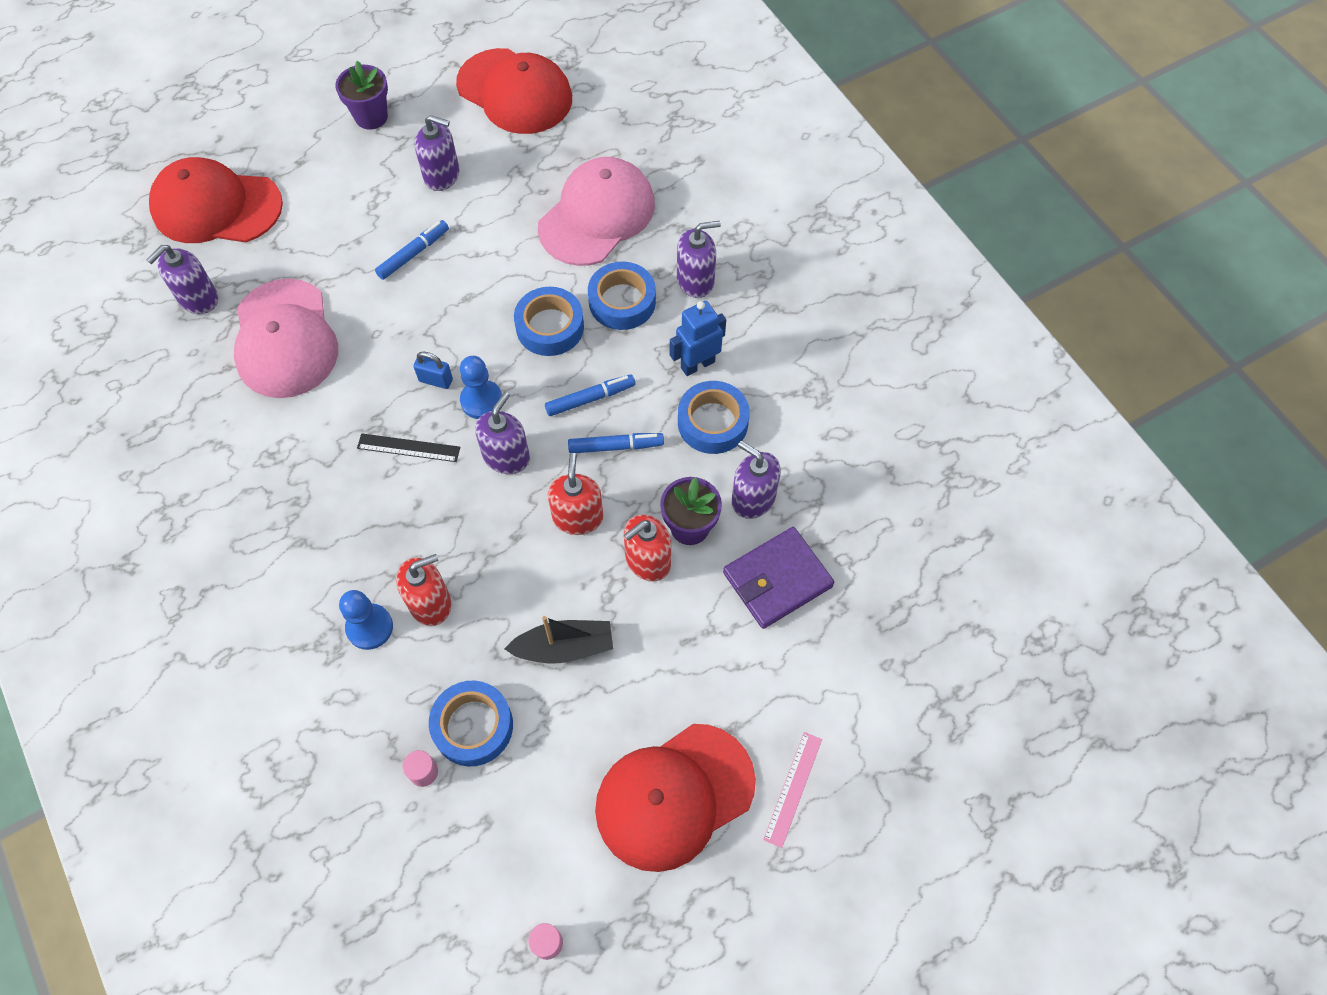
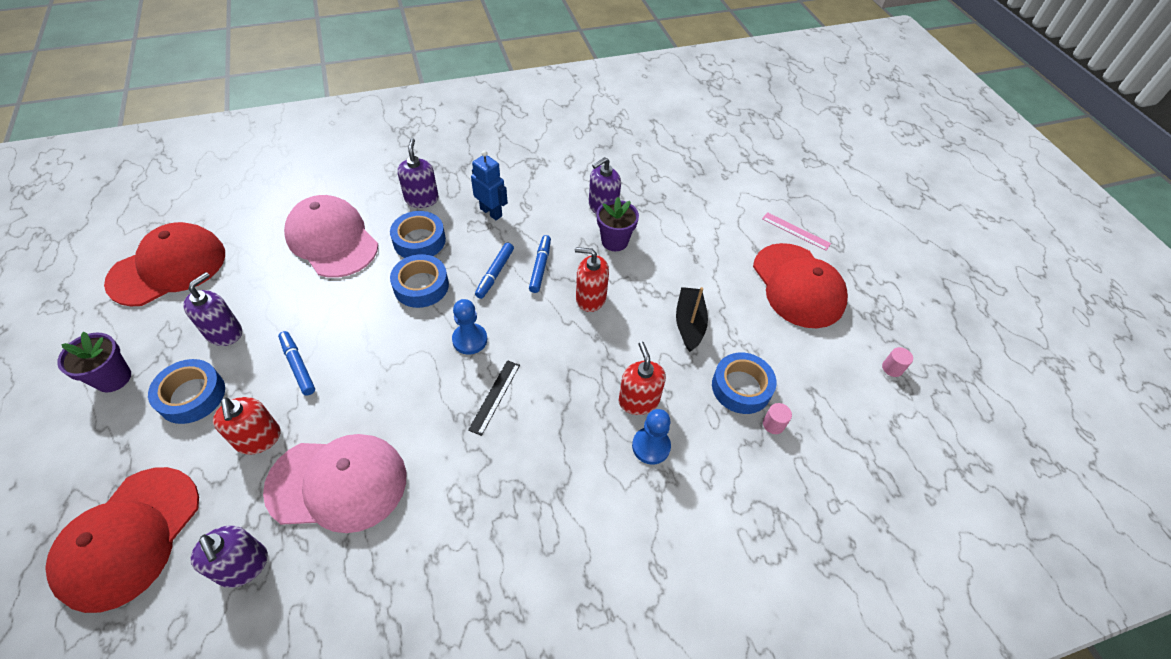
camera: 80 degrees left, 10 degrees down
blue padlock [413,351,453,389] -> none
purple soap dispenser [475,392,530,474] -> none
blue marker [545,374,635,416] -> blue marker turned 150 degrees counterclockwise [475,243,514,299]
red soap dispenser [624,515,671,582] -> red soap dispenser moved to [213,397,281,455]
blue robot [670,301,726,376] -> blue robot turned 150 degrees clockwise [471,150,508,220]
blue tape [678,381,750,454] -> blue tape moved to [148,359,225,424]
purple wallet [723,527,834,629] -> none

